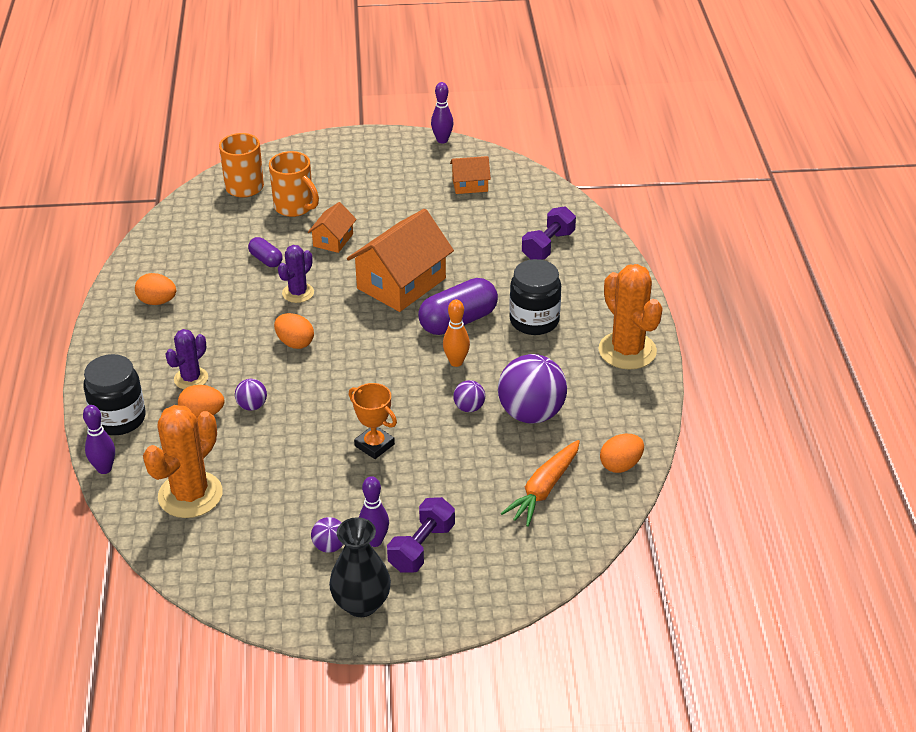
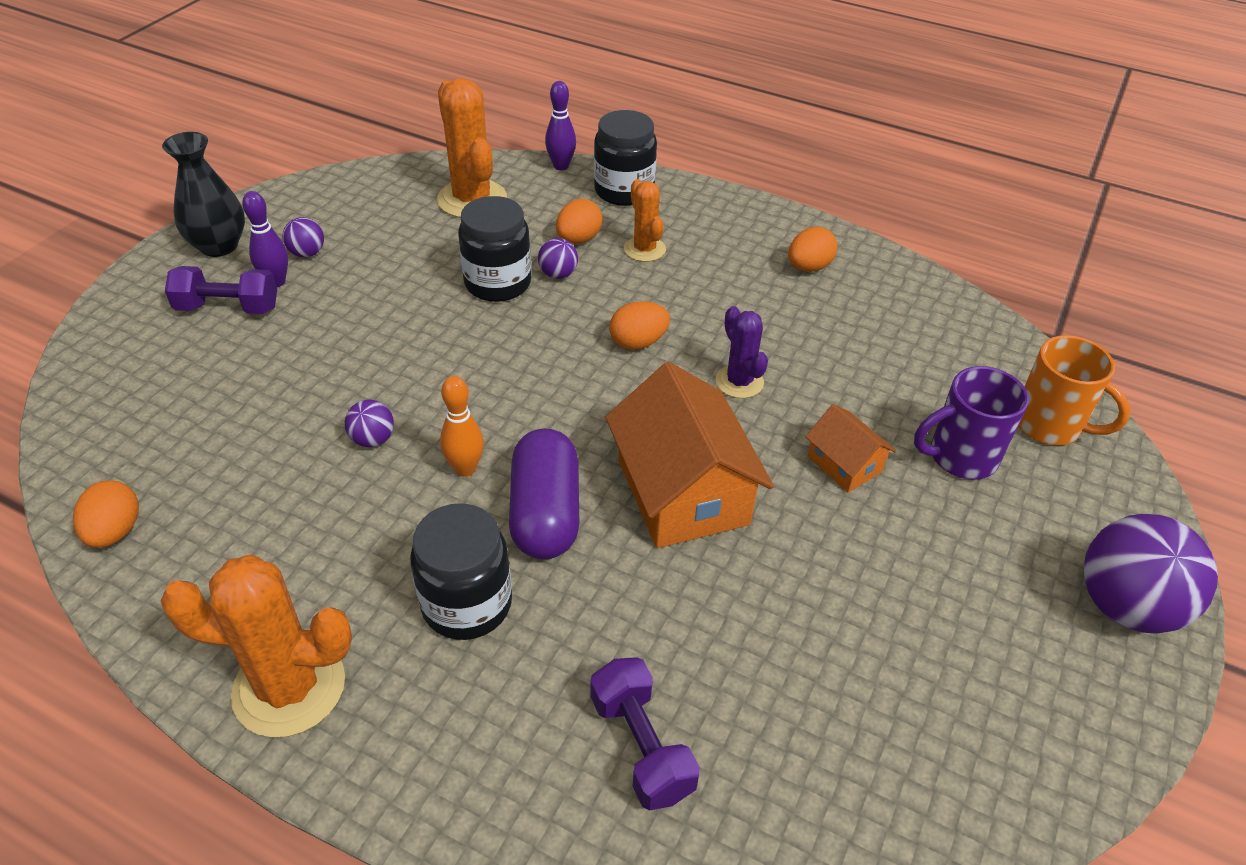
camera: 120 degrees right, 5 degrees up
purple cactus [166,329,208,389] -> orange cactus [624,179,666,262]
purple capsule [248,237,283,267] -> none
orange mug [269,151,319,217] -> purple mug [914,366,1029,480]
orange trophy [349,383,397,459] -> none
purple dumbbell [387,497,455,573] -> purple dumbbell turned 60 degrees counterclockwise [165,266,277,314]
purple bowling pin [431,82,453,143] -> none
orange house [450,156,491,194] -> none
purple ball [498,354,567,424] -> purple ball moved to [1084,514,1218,634]
orange carrot [501,440,580,527] -> none
none -> black jar [458,196,531,302]

